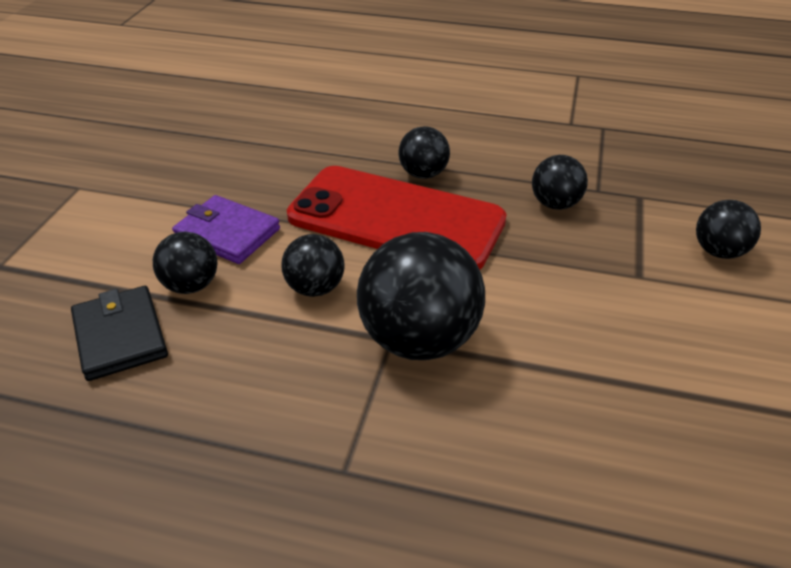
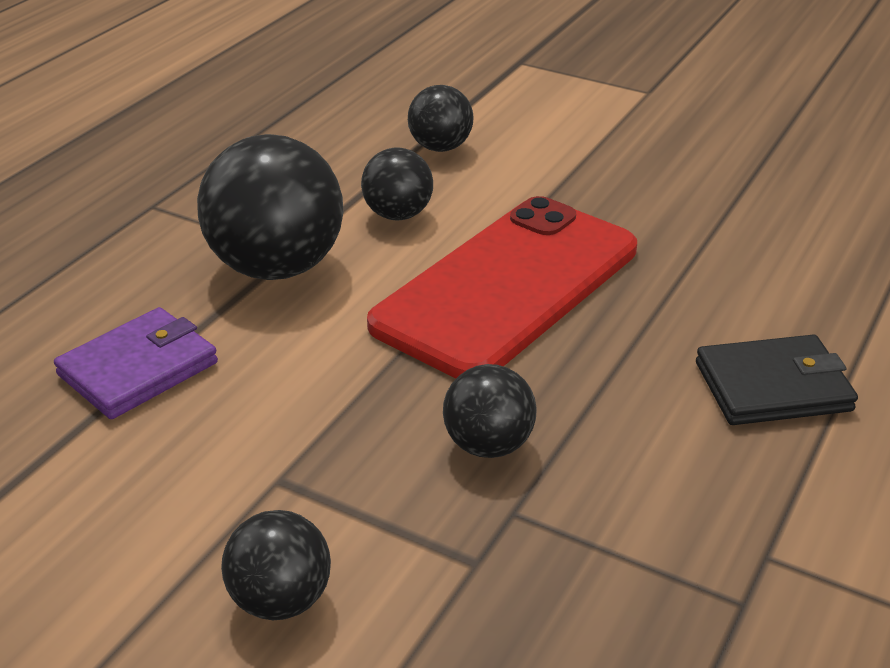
camera: 105 degrees right, 5 degrees down
black wallet [71,286,168,381] -> black wallet moved to [696,334,858,425]
purple wallet [172,195,280,264] -> purple wallet moved to [54,307,218,419]
black ball [398,126,450,179] -> none

